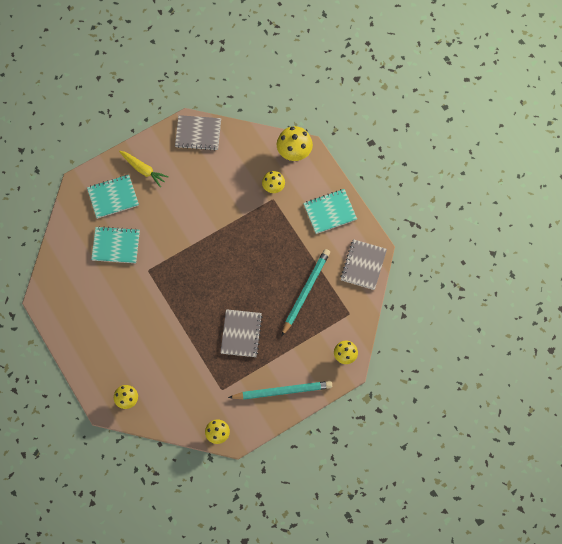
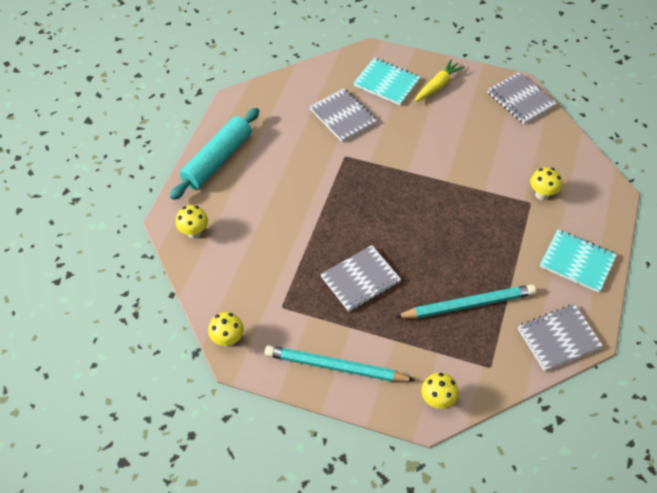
camera: 50 degrees right, 15 degrees down
turquoise notebook [91,226,140,263] -> grey notebook [309,88,377,142]
yellow carrot [119,151,169,188] -> yellow carrot turned 135 degrees counterclockwise [414,59,465,102]
turquoise pencil [228,381,332,399] -> turquoise pencil turned 150 degrees clockwise [264,345,416,382]
yellow mushroom [277,126,313,161] -> none
none -> turquoise rolling pin [170,108,259,200]

